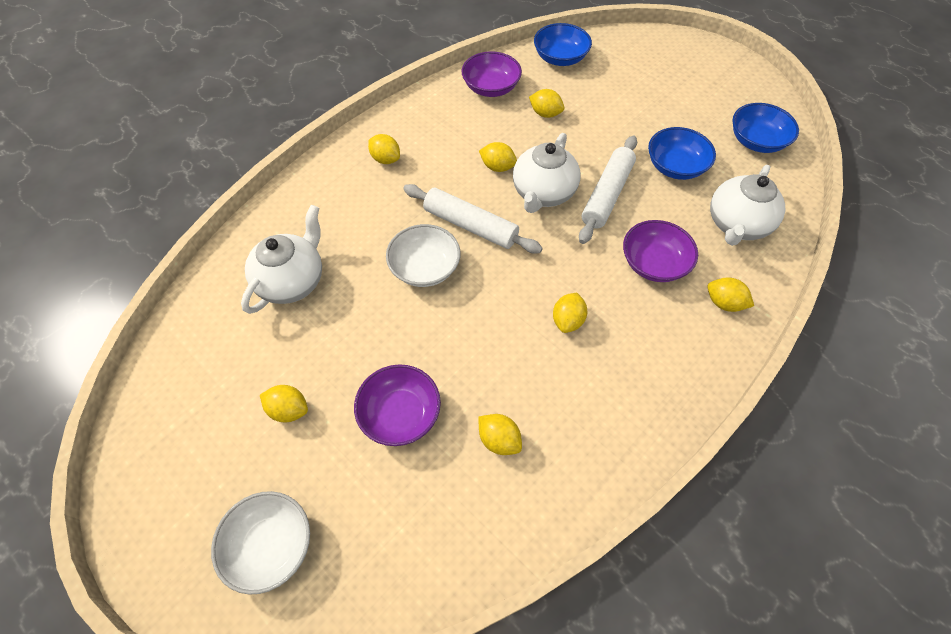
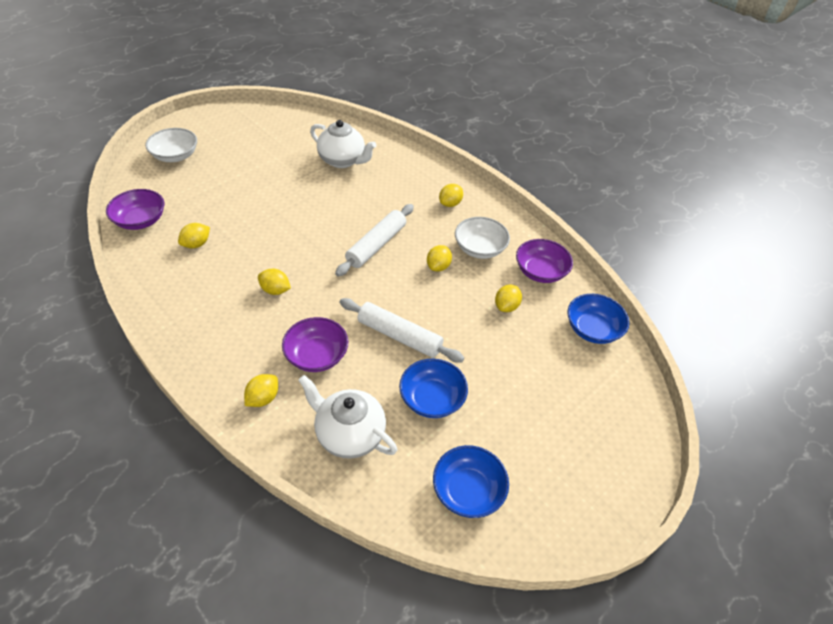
camera: 90 degrees right, 10 degrees down
yellow lemon [260,385,308,422] -> none
purple bowl [354,364,441,446] -> purple bowl moved to [106,189,164,230]
white bowl [386,224,461,287] -> white bowl moved to [455,217,510,259]
white teapot [513,133,580,213] -> none

